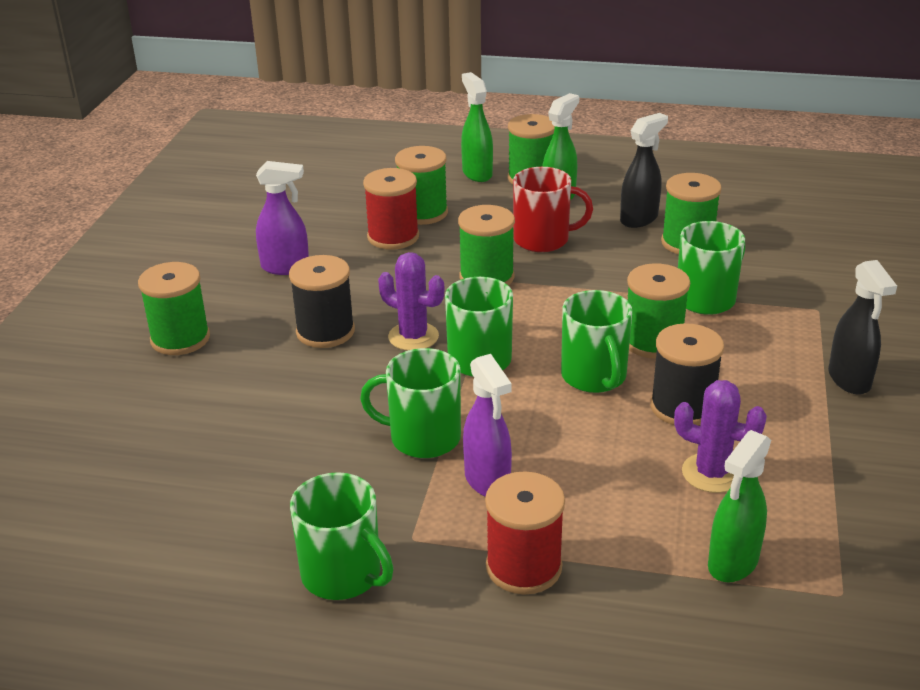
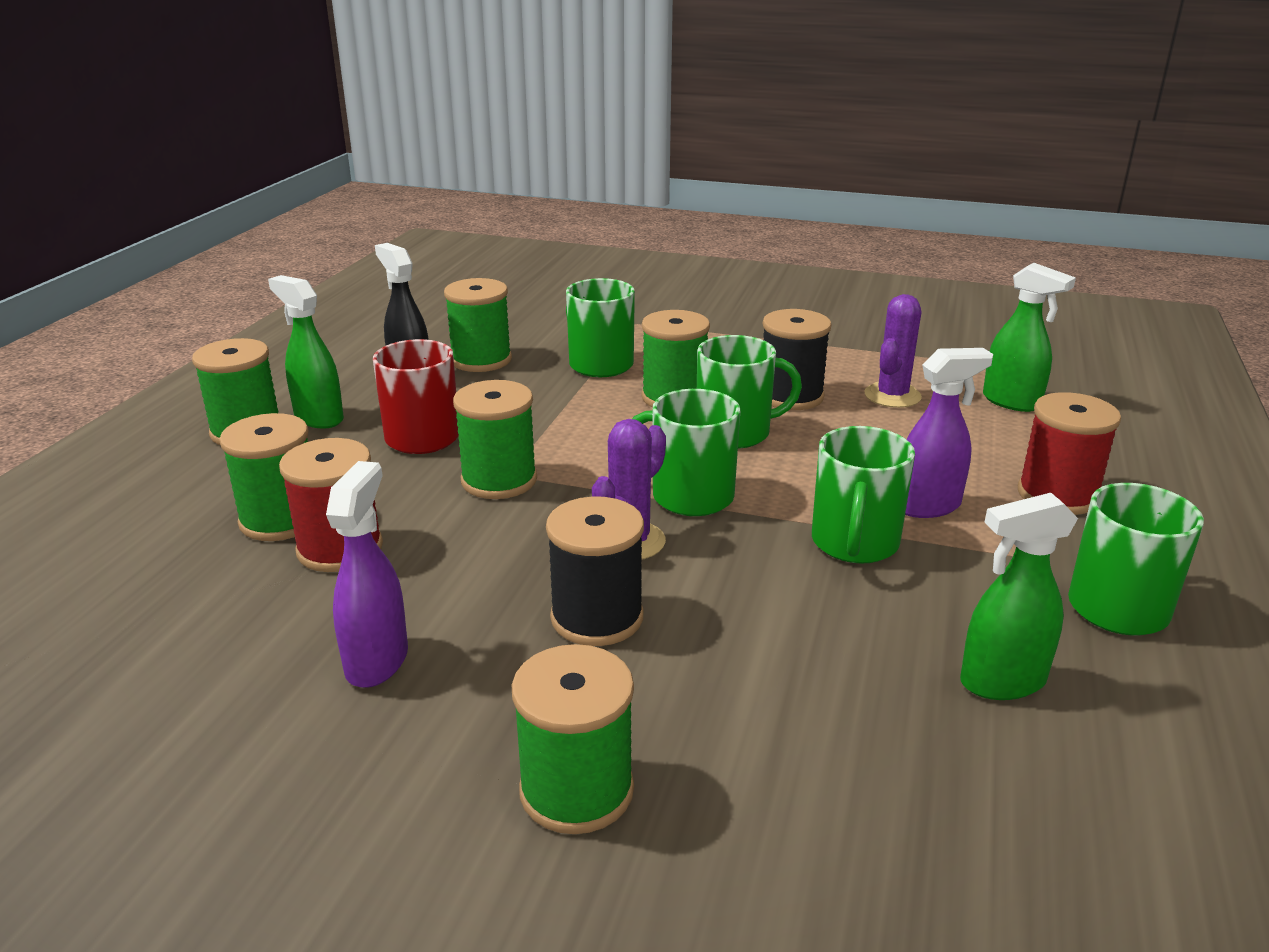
camera: 85 degrees left, 5 degrees down
green spray bottle [461,72,493,182] -> green spray bottle moved to [960,493,1078,700]
black spray bottle [828,260,897,395] -> none

